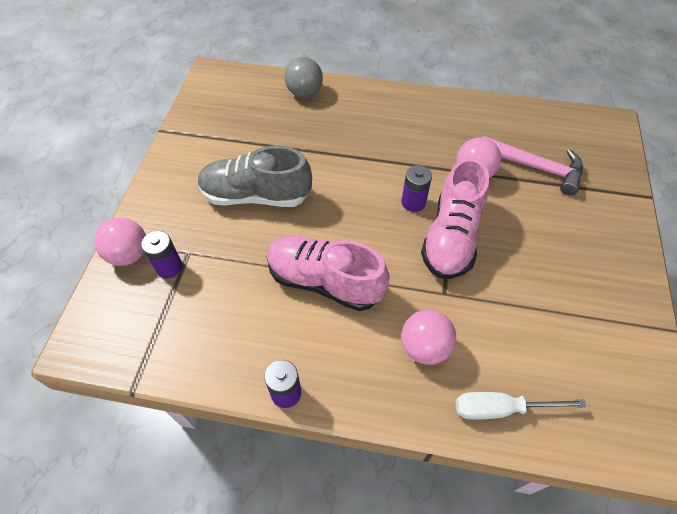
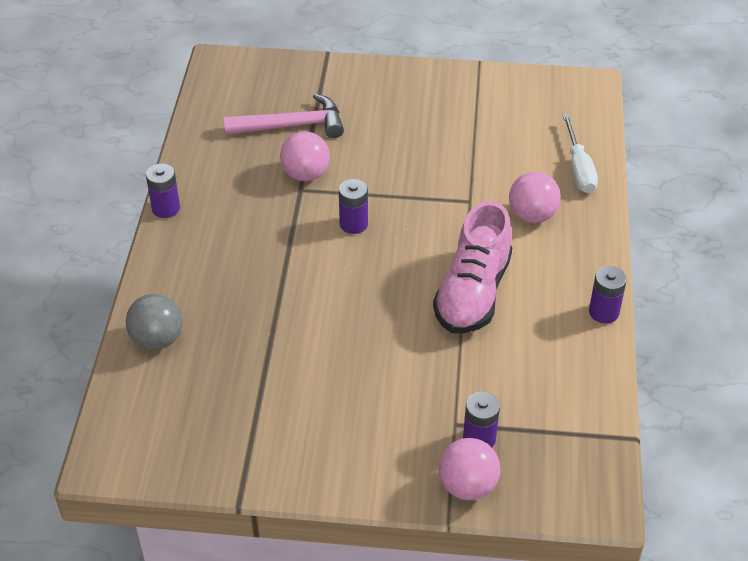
camera: 95 degrees left, 10 degrees down
grey shoe [198,146,312,207] -> none
pink shoe [421,157,489,279] -> none
pink hammer [483,136,583,196] -> pink hammer turned 60 degrees clockwise [224,93,344,138]
none -> purple battery [146,164,180,218]

